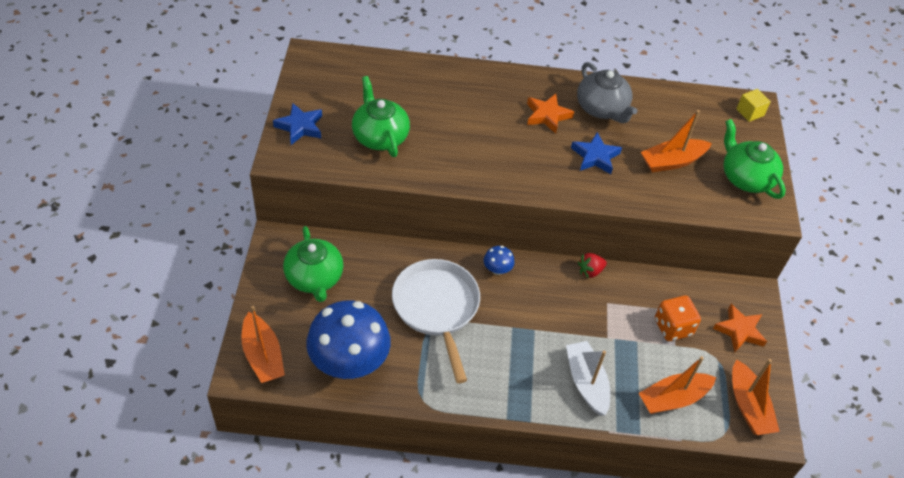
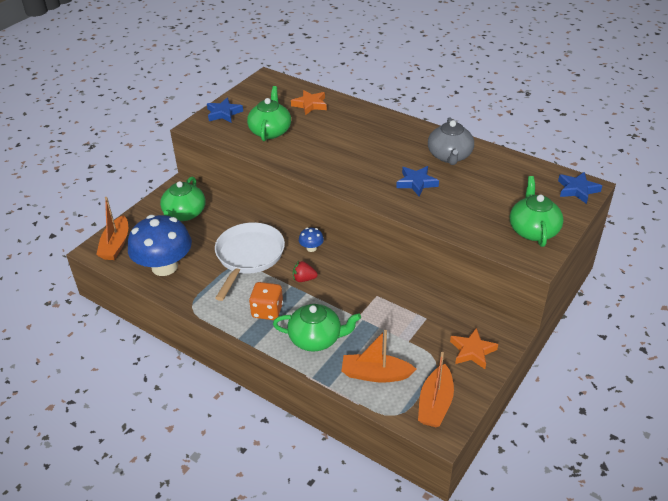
camera: 35 degrees right, 10 degrees down
orange star [527,94,574,134] -> orange star moved to [291,90,327,115]
white boat [566,341,610,415] -> green teapot [273,304,361,351]
red strawberry [578,253,607,279] -> red strawberry moved to [293,261,318,282]
orange boat [641,110,712,172] -> none
orange dice [655,296,701,341] -> orange dice moved to [249,282,283,320]
yellow cube [736,89,771,122] -> blue star [558,172,602,204]

